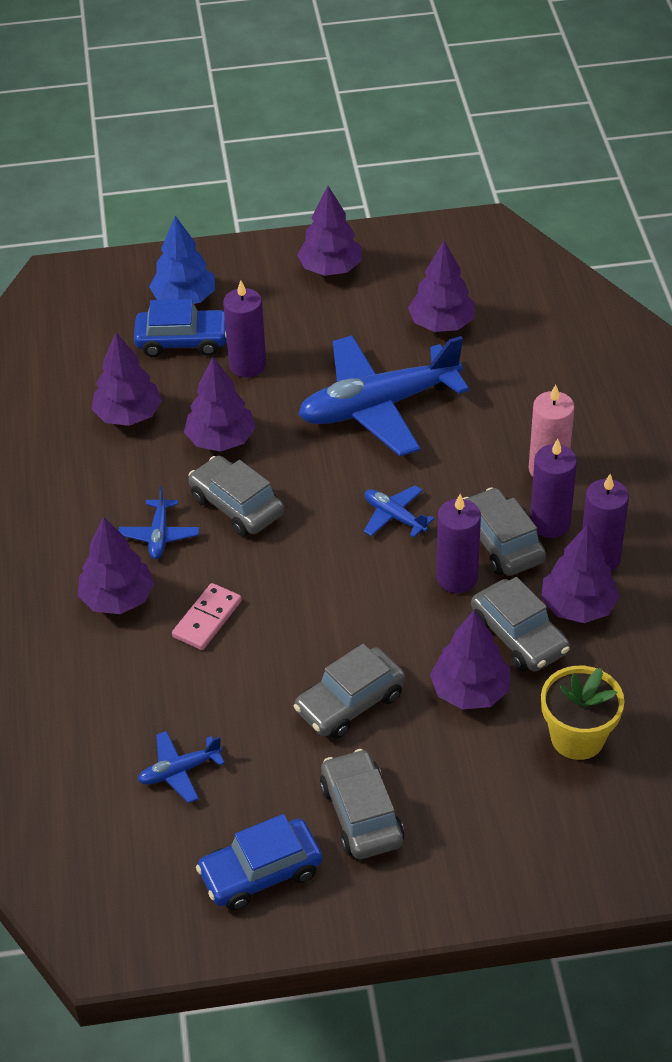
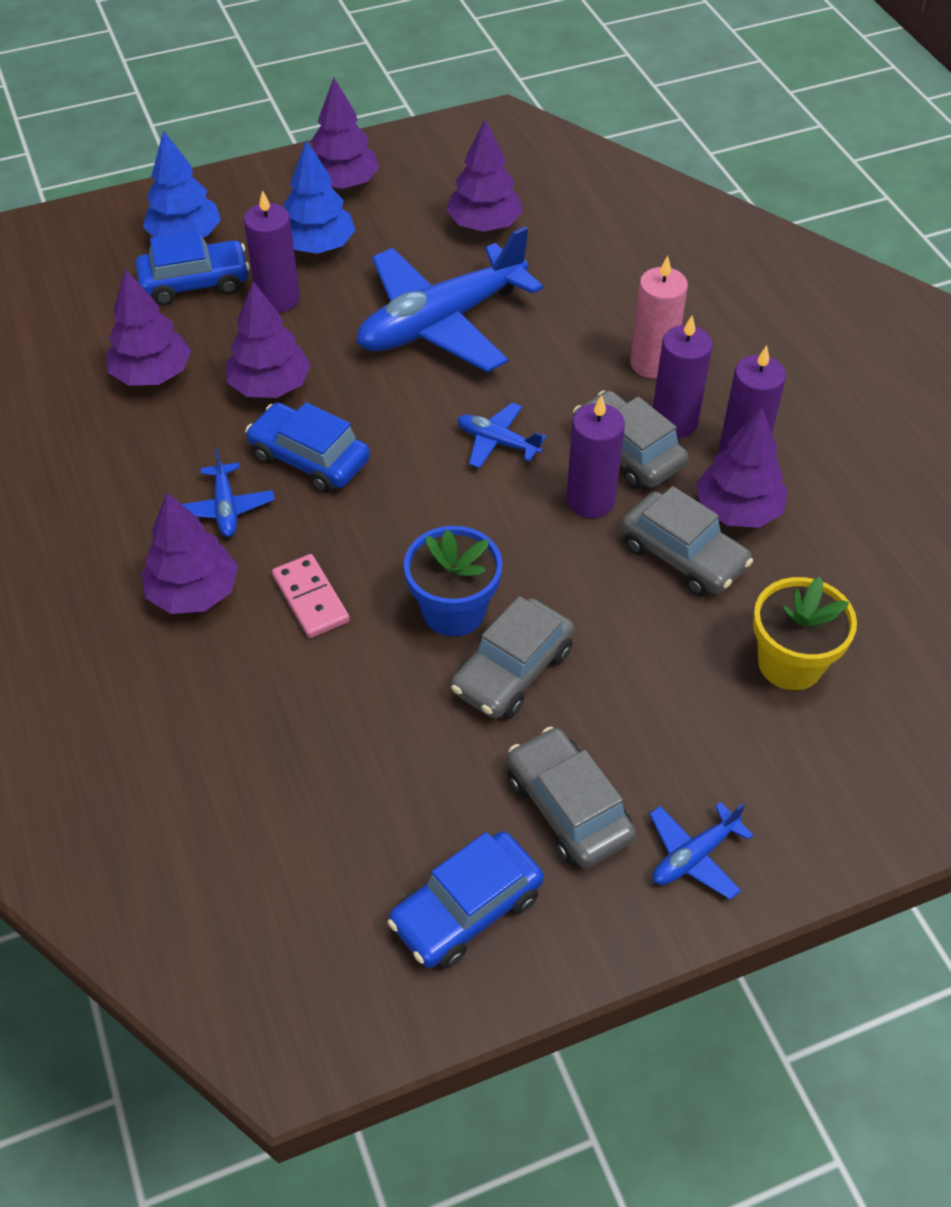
camera: 15 degrees left, 5 degrees up
blue plane [138,731,225,803] -> blue plane moved to [649,802,753,900]
pink domino [172,583,242,650] -> pink domino turned 45 degrees counterclockwise [272,554,350,638]
grey car [188,456,284,536] -> blue car [245,402,370,493]
purple tree [430,610,510,710] -> none
none -> blue tree [284,140,355,254]
none -> blue flower pot [404,526,502,637]

